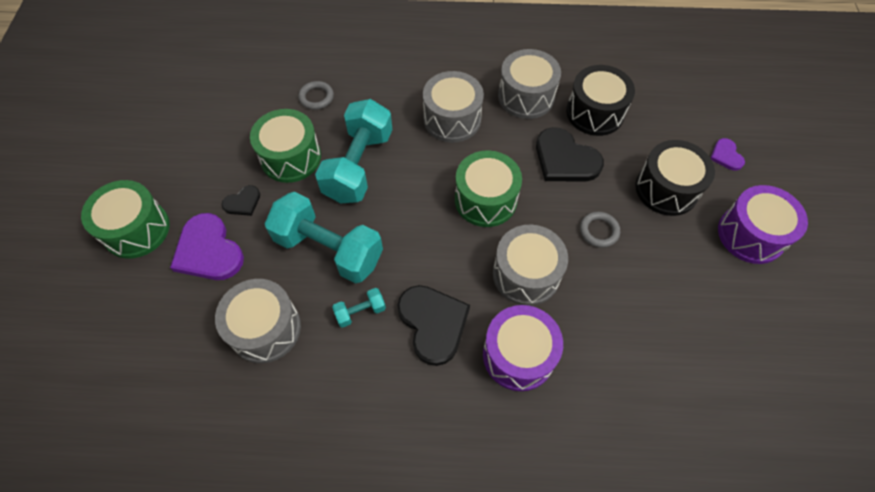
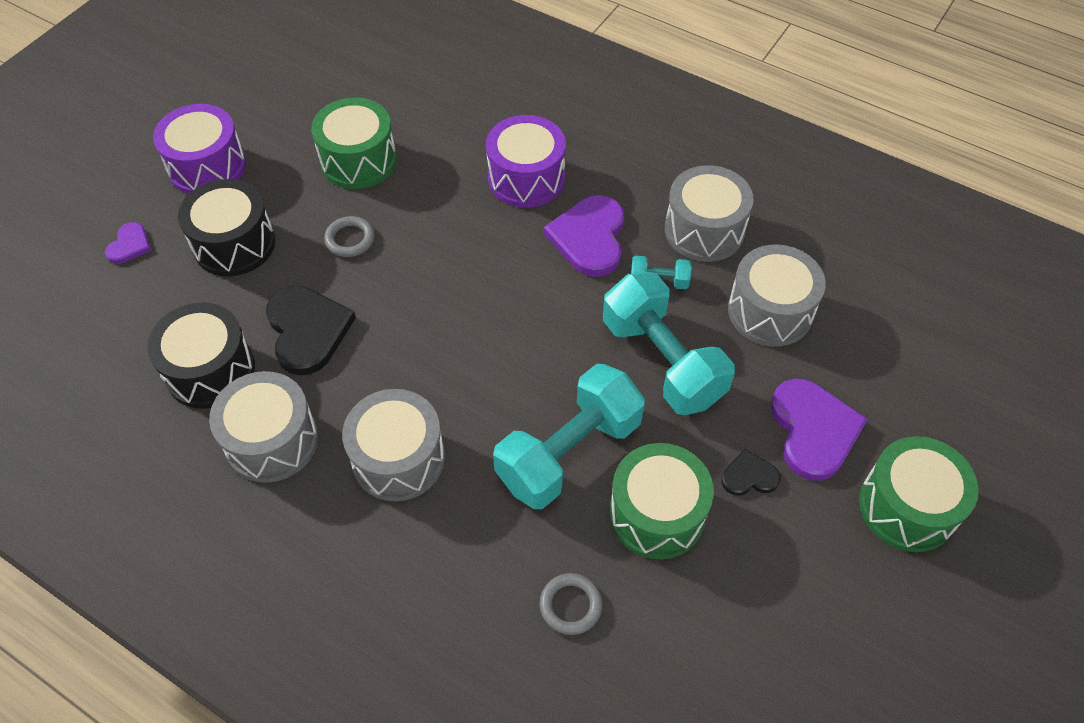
camera: 150 degrees left, 5 degrees down
black heart [397,285,470,366] -> purple heart [544,195,625,277]
green drum [455,150,522,227] -> green drum moved to [311,97,397,189]
grey drum [493,225,568,306] -> grey drum moved to [665,165,754,262]

